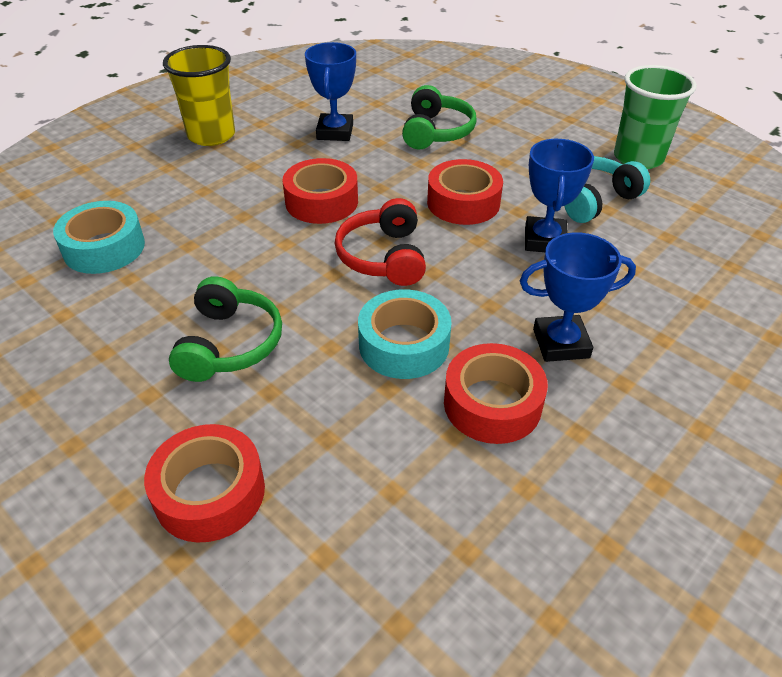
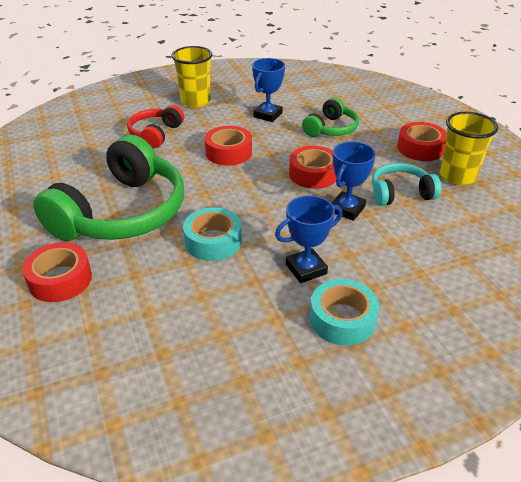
camera: 25 degrees right, 5 degrees down
turquoise tape [53,201,145,274] -> turquoise tape moved to [310,279,379,346]
green headphones [169,276,282,382] -> green headphones [34,135,184,241], size x1.99
red headphones [335,198,426,286] -> red headphones moved to [127,105,184,148]
red tape [444,343,548,444] -> red tape moved to [397,122,447,161]
blue trophy [520,233,636,362] -> blue trophy turned 45 degrees counterclockwise [275,195,342,283]
green cup [614,65,697,169] -> yellow cup [440,112,498,185]

